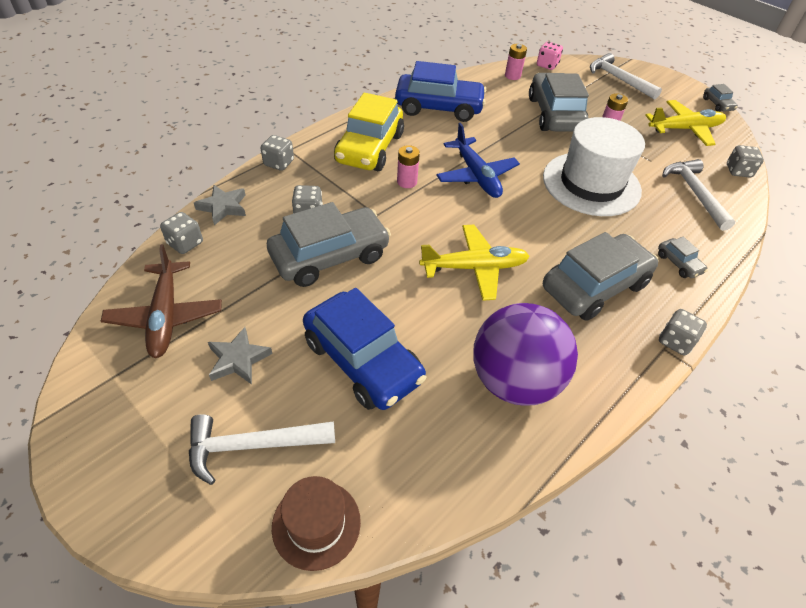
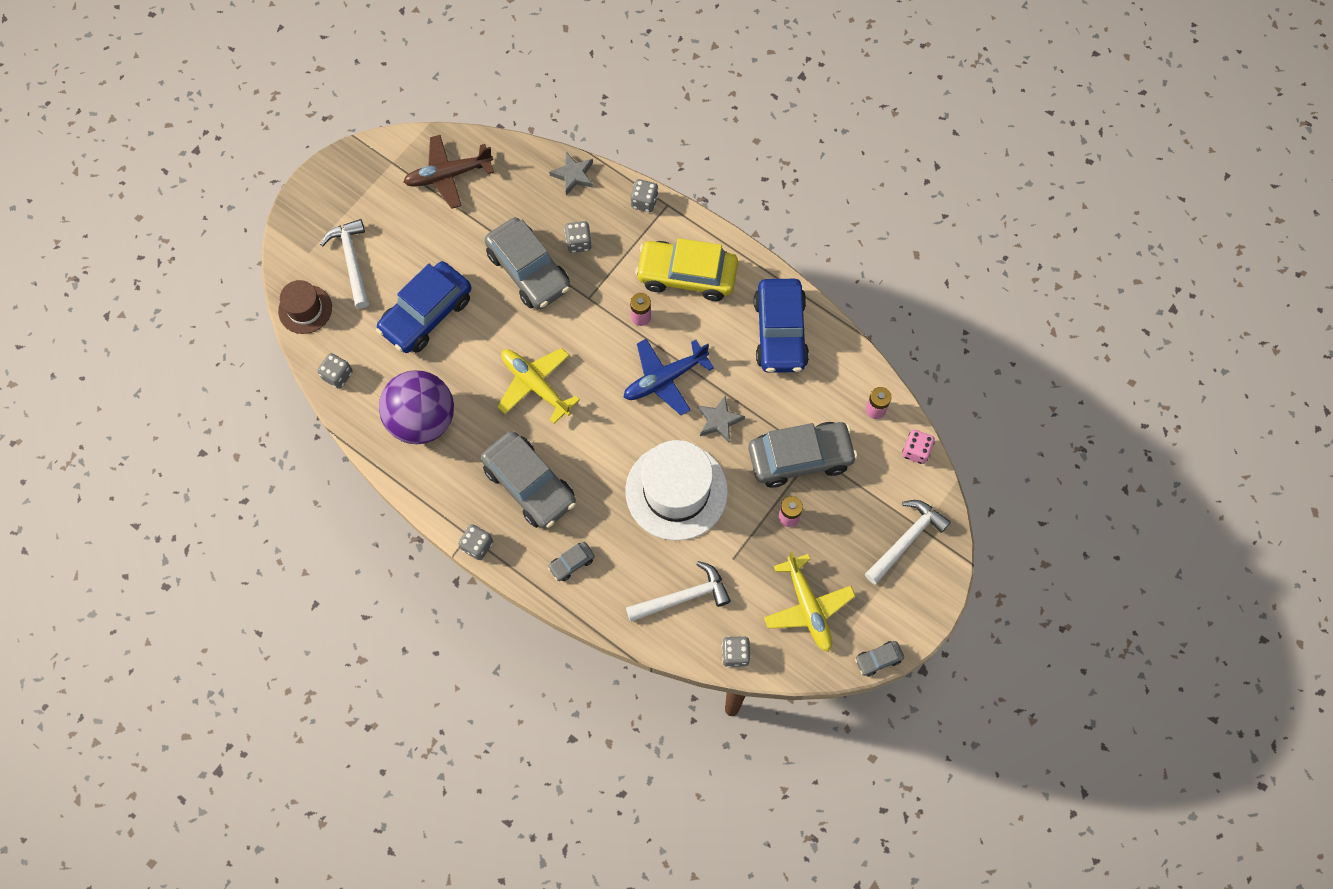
camera: 85 degrees right, 20 degrees up
grey dice [160,212,203,254] -> grey dice moved to [317,353,353,389]
grey star [208,327,273,385] -> grey star moved to [698,395,745,442]
yellow plane [419,225,530,301] -> yellow plane turned 150 degrees clockwise [497,348,580,424]

